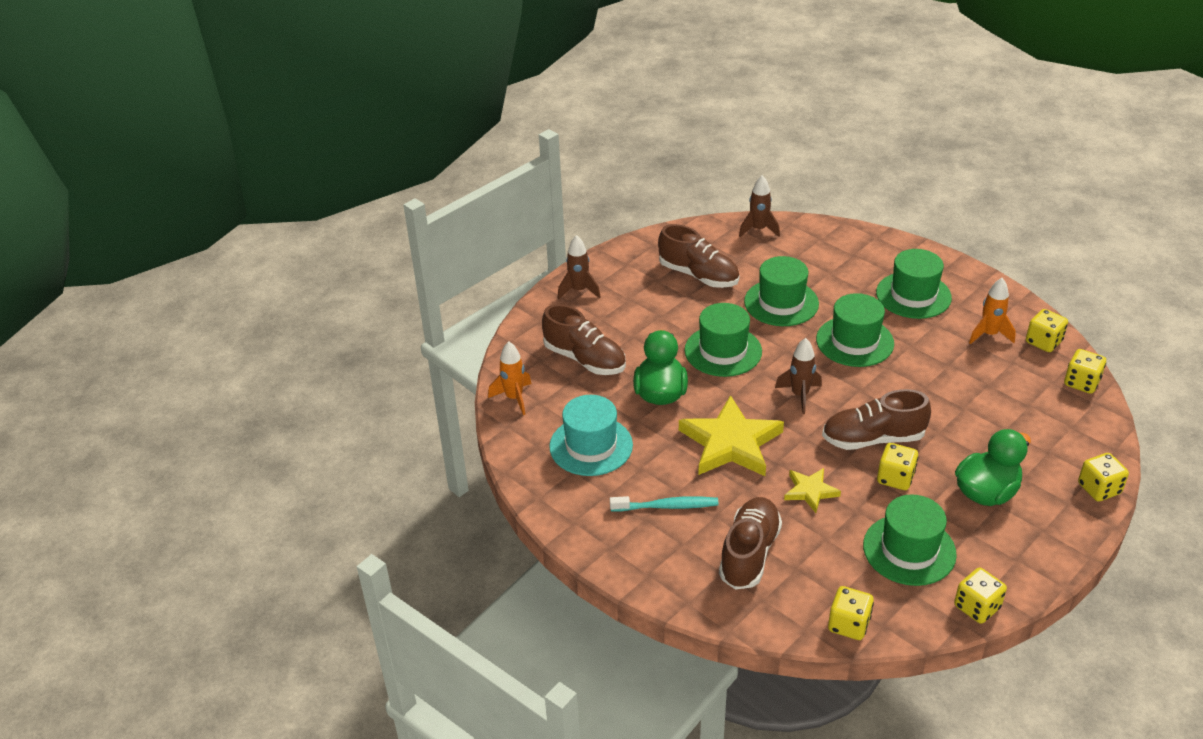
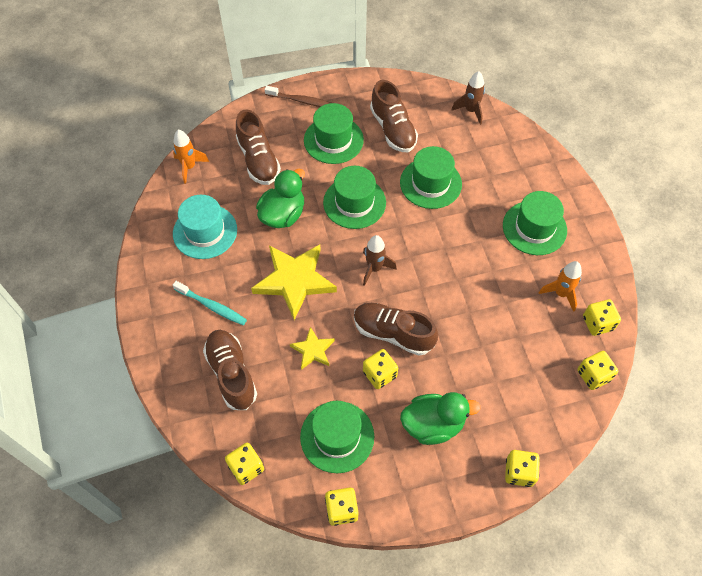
camera: 30 degrees right, 20 degrees up
brown rocket [558,235,601,299] -> brown toothbrush [265,86,331,107]
brown shoe [719,497,782,590] -> brown shoe turned 75 degrees counterclockwise [203,330,257,410]
green hat [816,293,894,367] -> green hat moved to [304,103,364,164]

